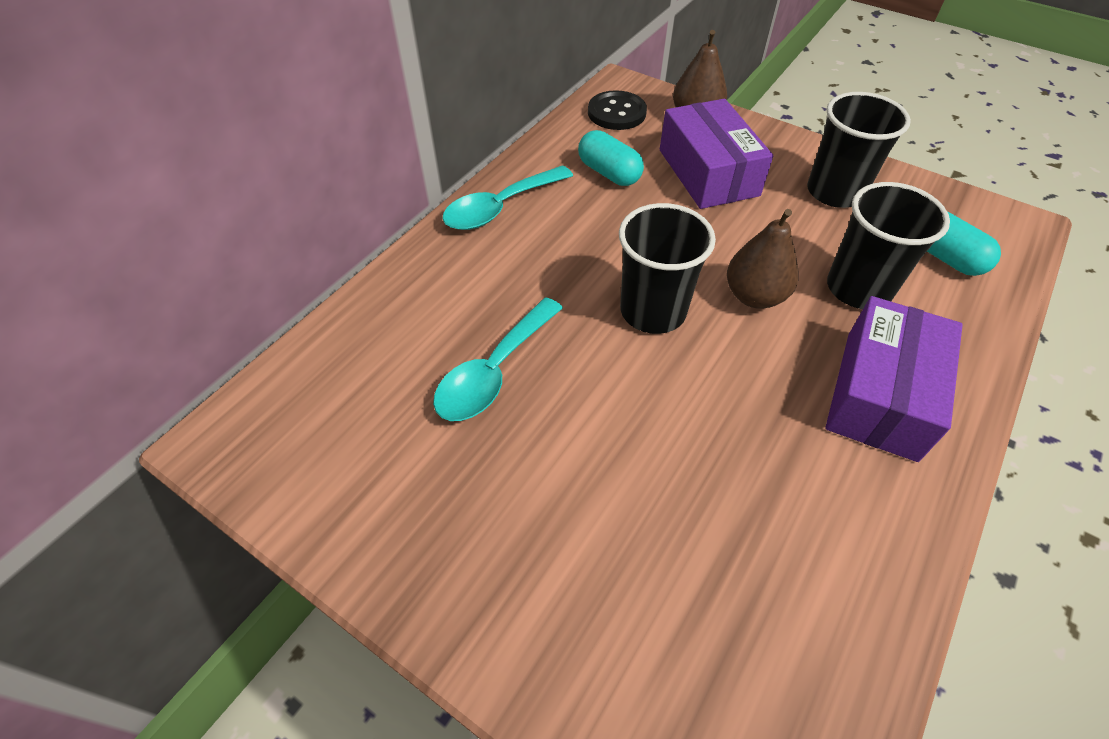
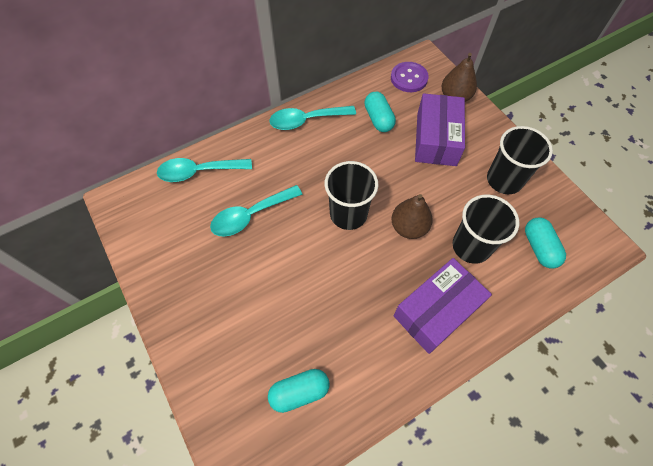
camera: 25 degrees right, 10 degrees up
black button [588,90,647,130] -> purple button [391,62,429,92]
none -> turquoise spoon [157,158,252,182]
none -> turquoise capsule [268,369,330,413]

